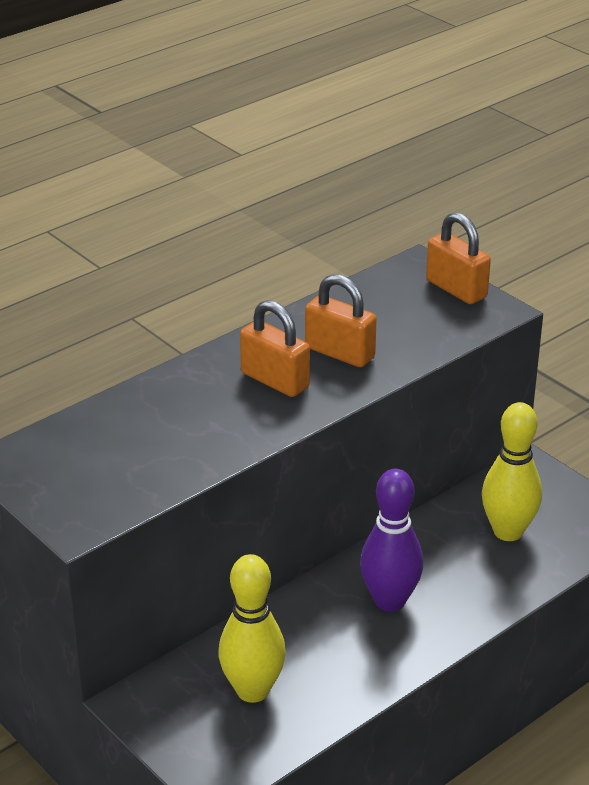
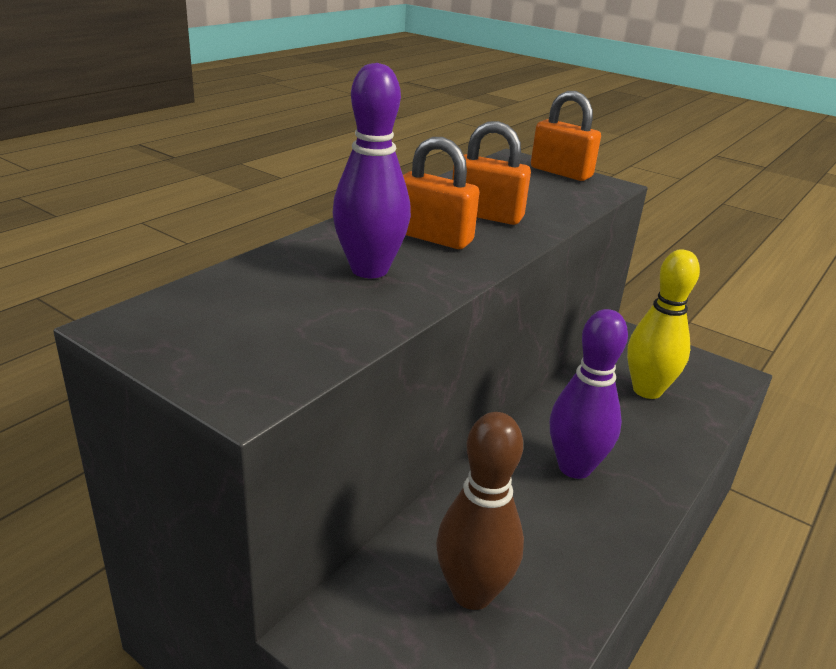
camera: 15 degrees left, 5 degrees down
yellow bowling pin [218,554,286,703] -> brown bowling pin [436,412,524,610]
none -> purple bowling pin [333,63,411,278]

